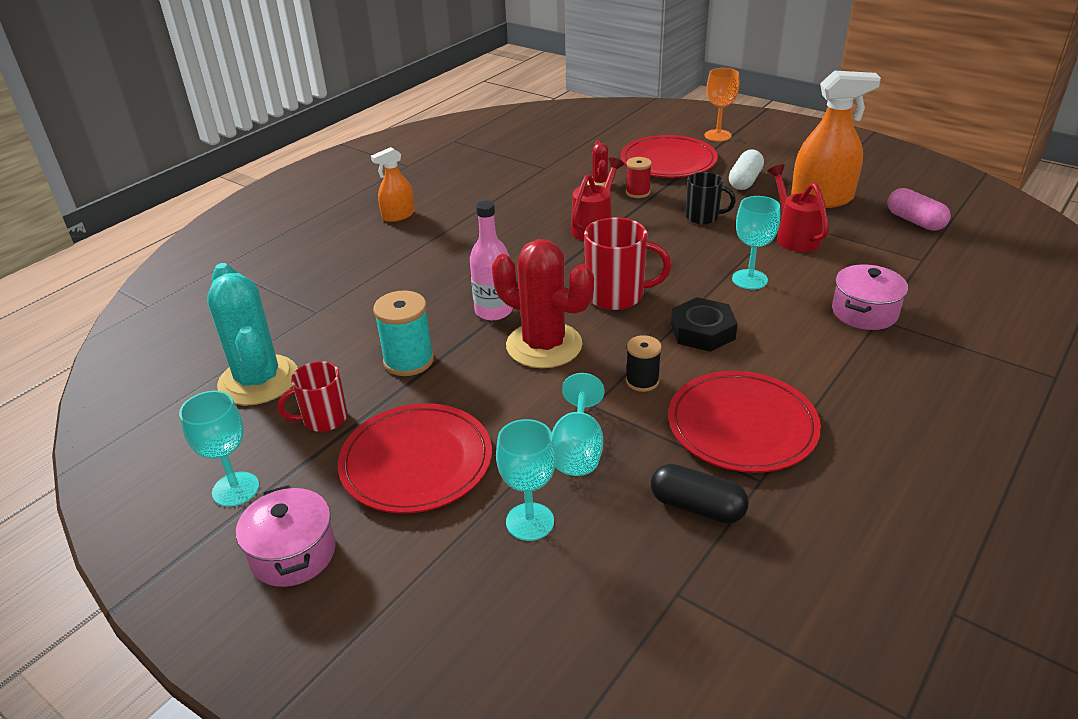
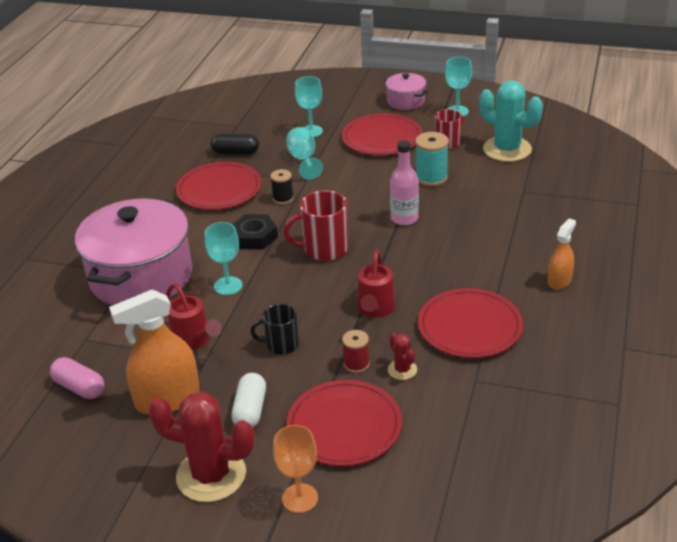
camera: 160 degrees right, 0 degrees up
red cactus [492,239,594,368] -> red cactus moved to [148,391,255,502]
pink pot [832,264,908,330] -> pink pot [75,197,193,306], size x2.16
none -> red plate [418,288,523,358]

